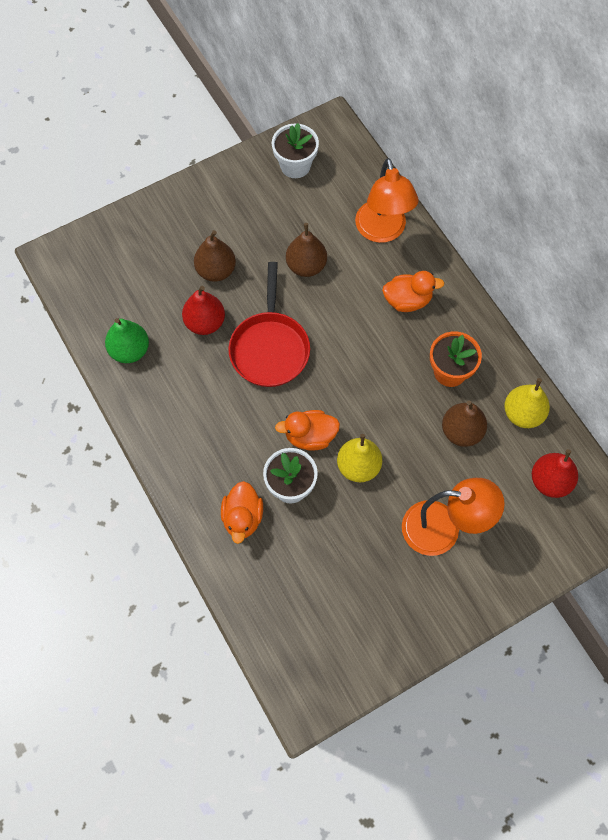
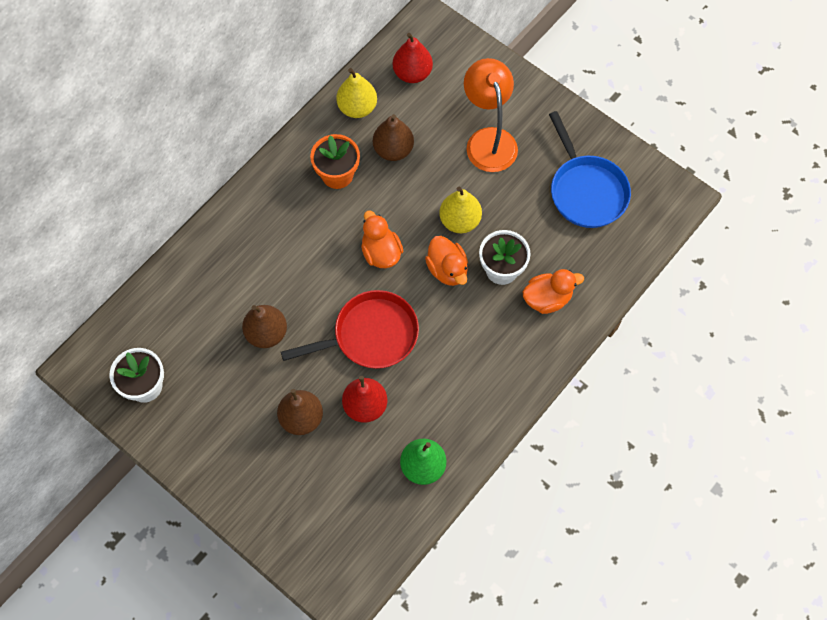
camera: 110 degrees left, 0 degrees up
orange lamp [355,158,419,243] -> none
orange duck [382,271,444,312] -> orange duck moved to [361,210,403,268]
none -> blue pan [549,111,631,228]

